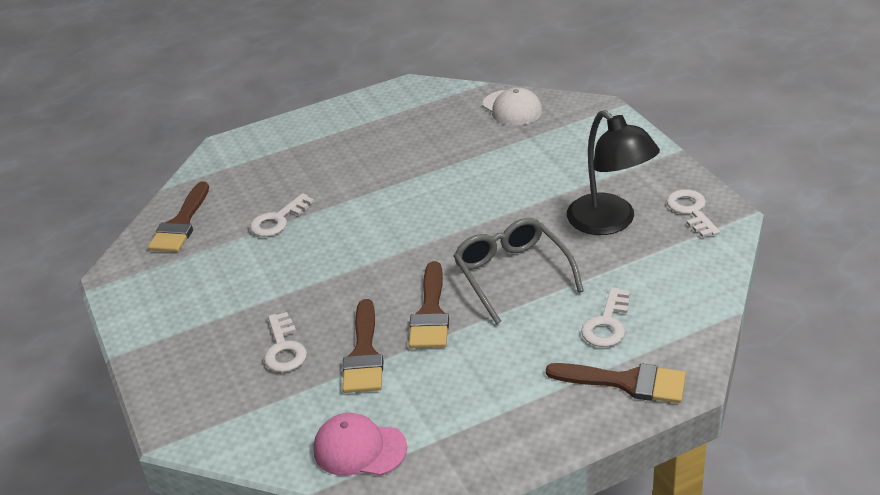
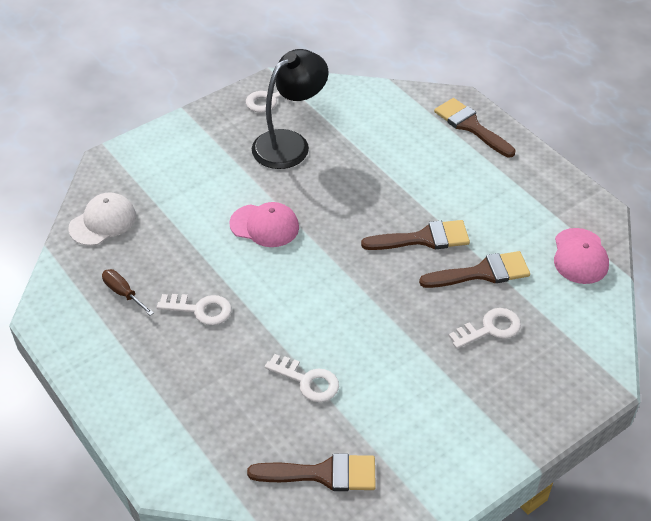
camera: 105 degrees left, 10 degrees up
grey glasses [453,218,584,324] -> none
brown brush [546,363,686,403] -> brown brush turned 45 degrees counterclockwise [434,98,515,157]
white key [581,287,630,347] -> white key moved to [157,294,231,325]
none -> brown screwdriver [102,269,154,316]
none -> pink cap [229,202,299,247]

